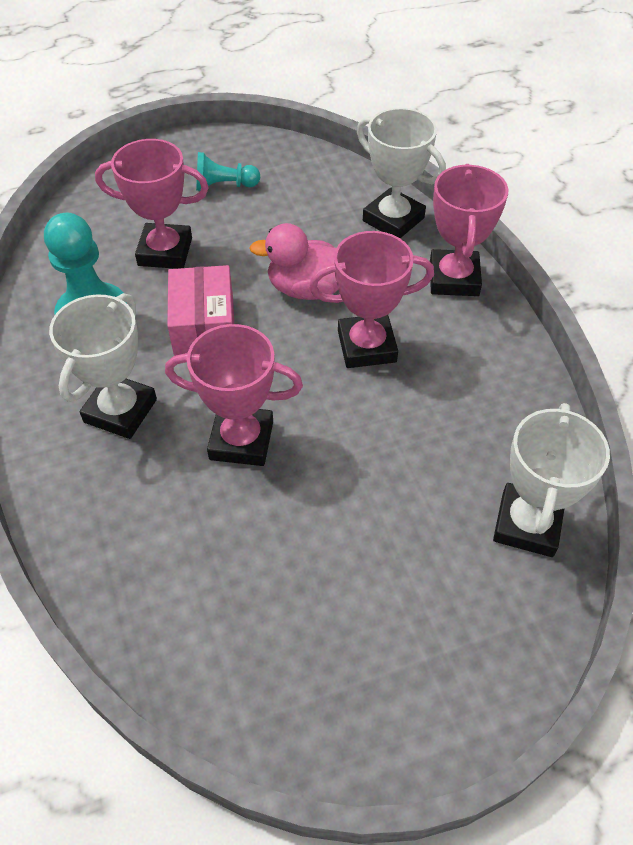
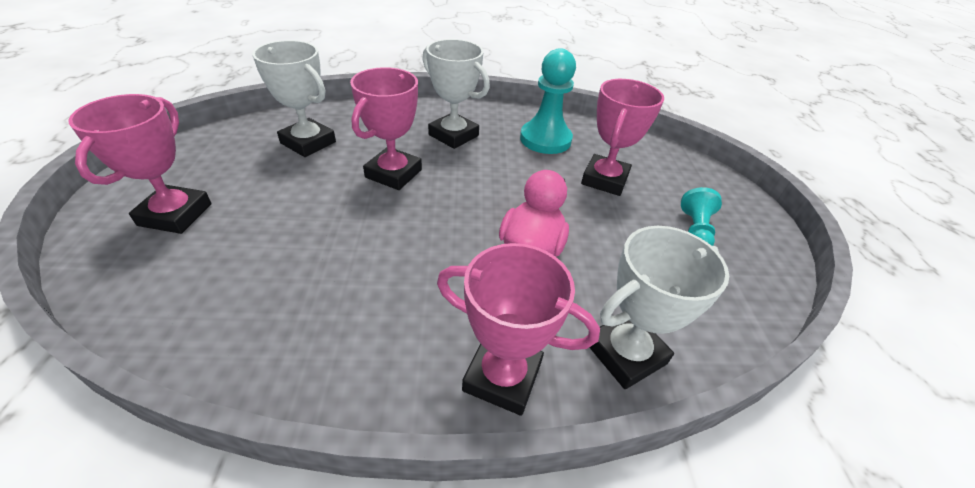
camera: 105 degrees right, 10 degrees down
pink box [167,265,234,356] -> none
pink trophy [309,231,434,368] -> pink trophy moved to [68,94,212,234]
white trophy [493,403,610,557] -> white trophy moved to [252,40,336,157]

